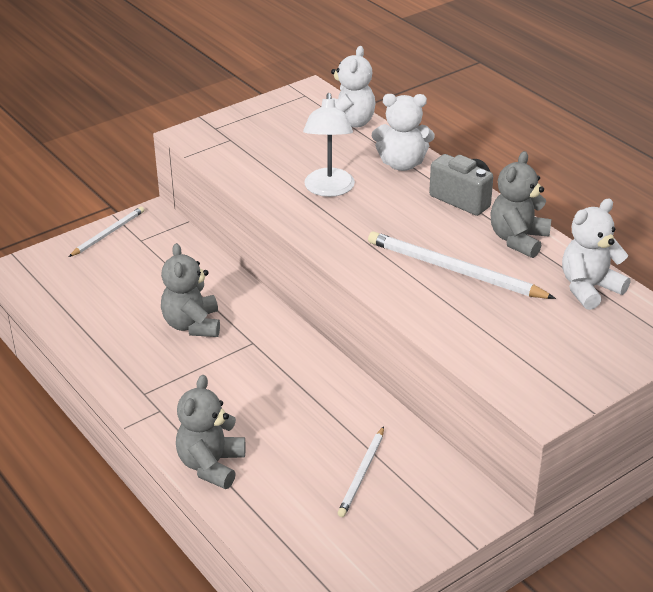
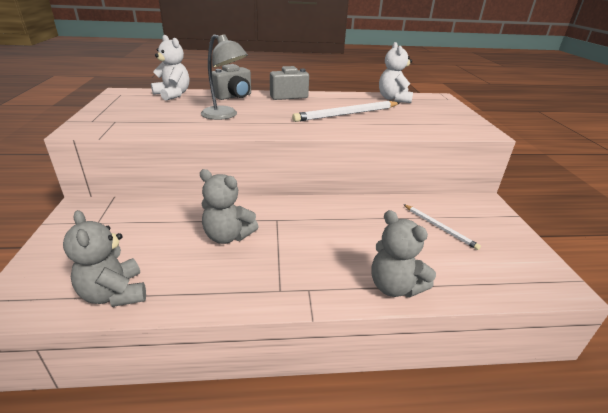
camera: 60 degrees left, 5 degrees down
white pencil [69,207,144,257] -> none
white lamp [303,93,355,197] -> grey lamp [201,34,248,120]
white teddy bear [372,94,434,171] -> grey camera [212,64,251,100]
grey teddy bear [490,151,552,258] -> grey teddy bear moved to [63,210,146,307]

